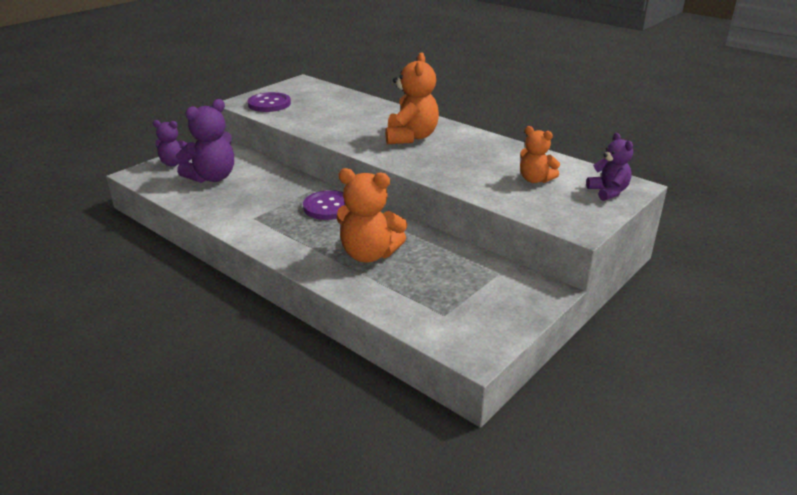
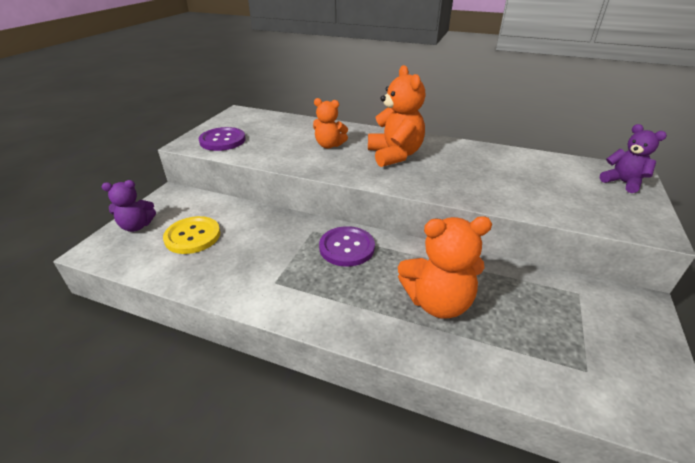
camera: 20 degrees left, 5 degrees up
purple teddy bear [176,99,234,183] -> yellow button [163,216,220,254]
orange teddy bear [520,126,560,183] -> orange teddy bear moved to [313,98,348,149]

